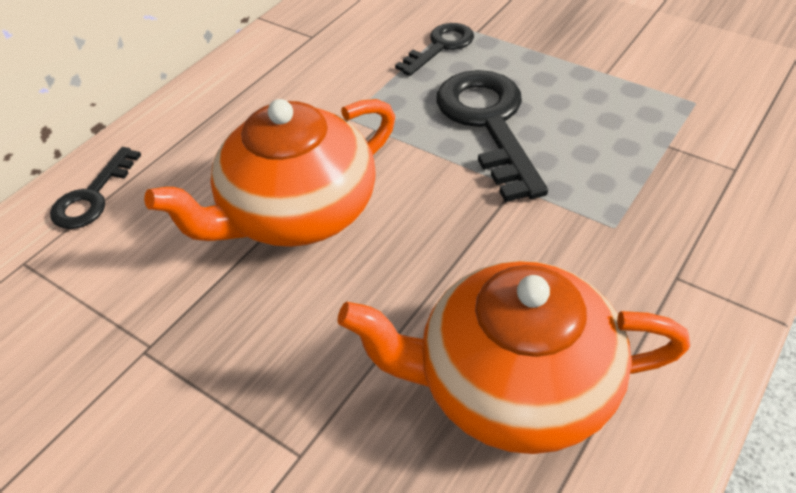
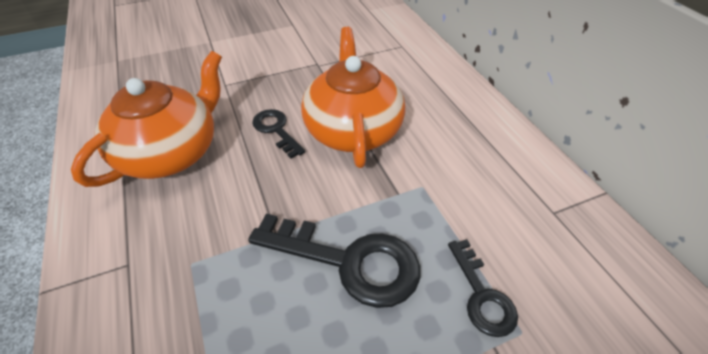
camera: 120 degrees right, 0 degrees up
black key [50,147,141,229] -> black key moved to [252,109,305,159]

